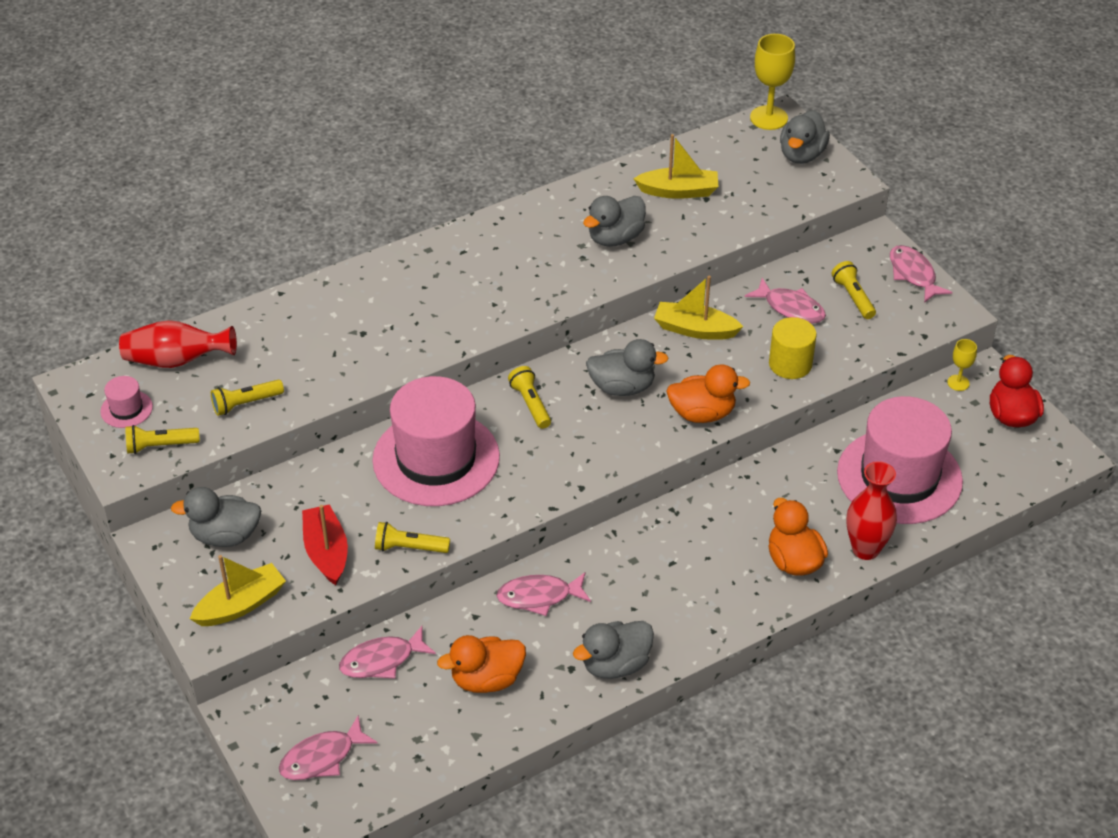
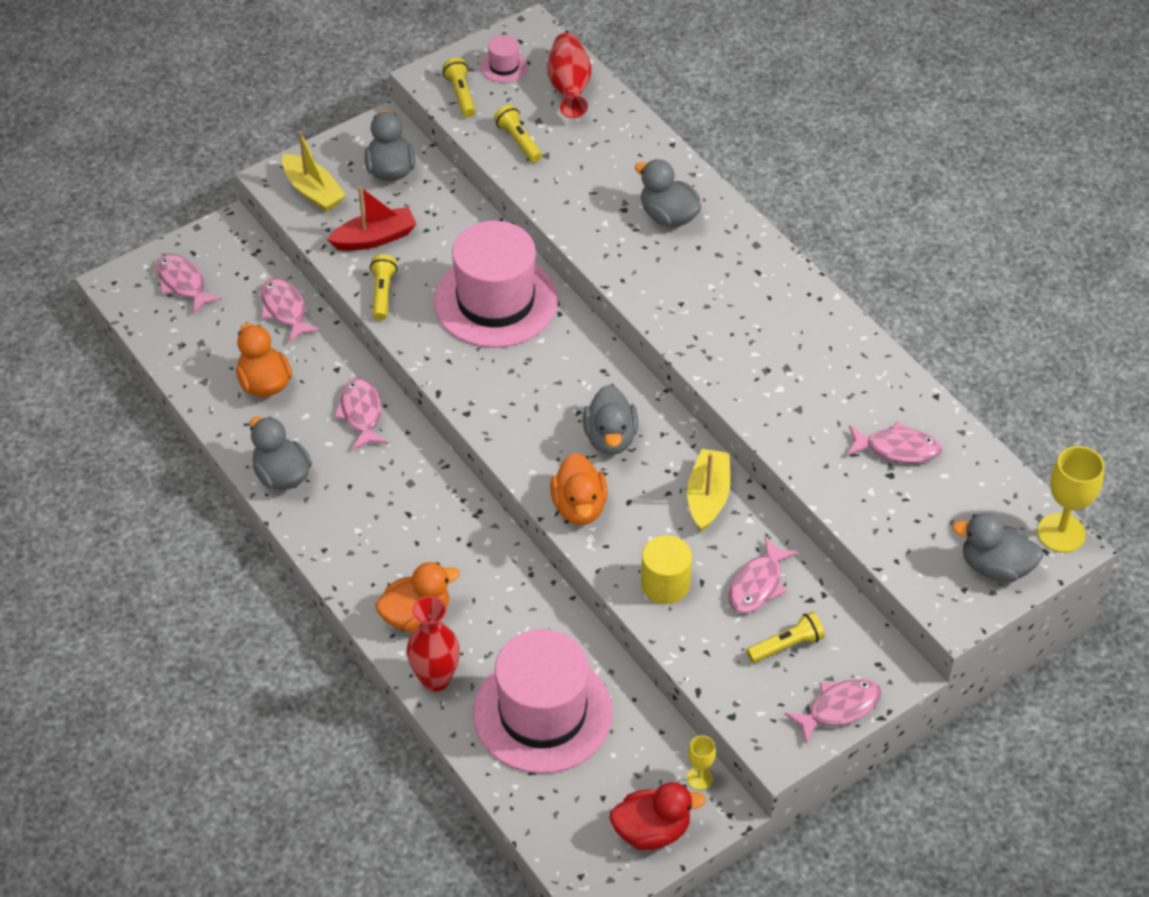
camera: 85 degrees right, 5 degrees up
yellow flashlight [508,366,551,429] -> none
grey duck [583,196,646,247] -> grey duck moved to [635,159,701,228]
yellow boat [633,134,719,199] -> pink fish [847,422,943,463]

